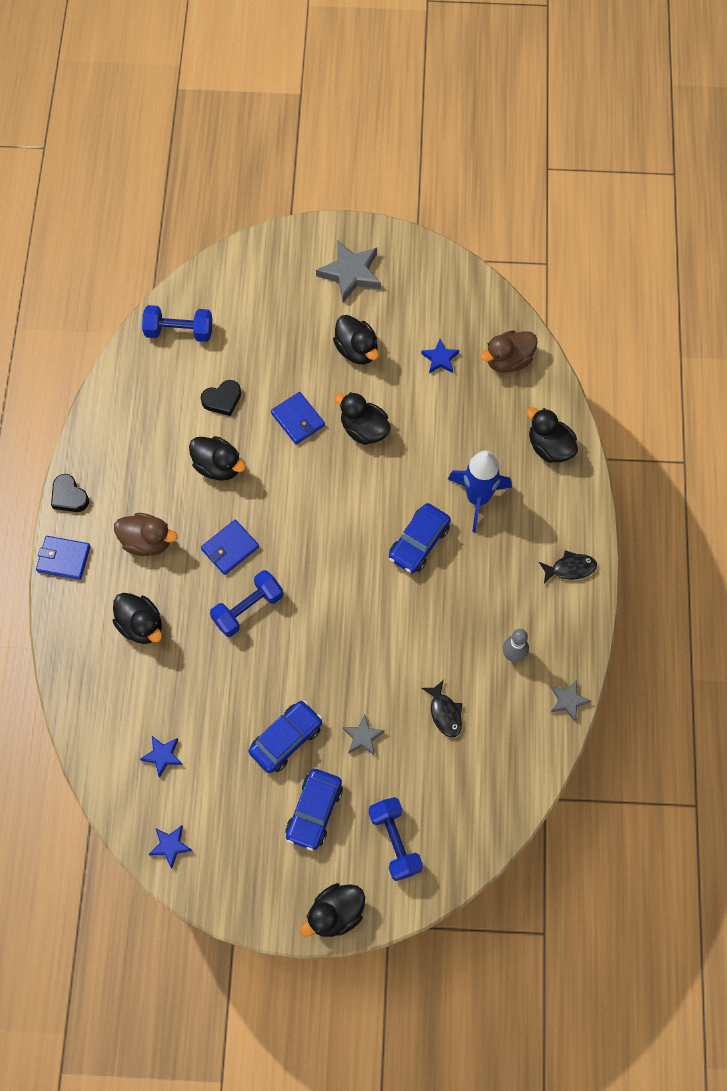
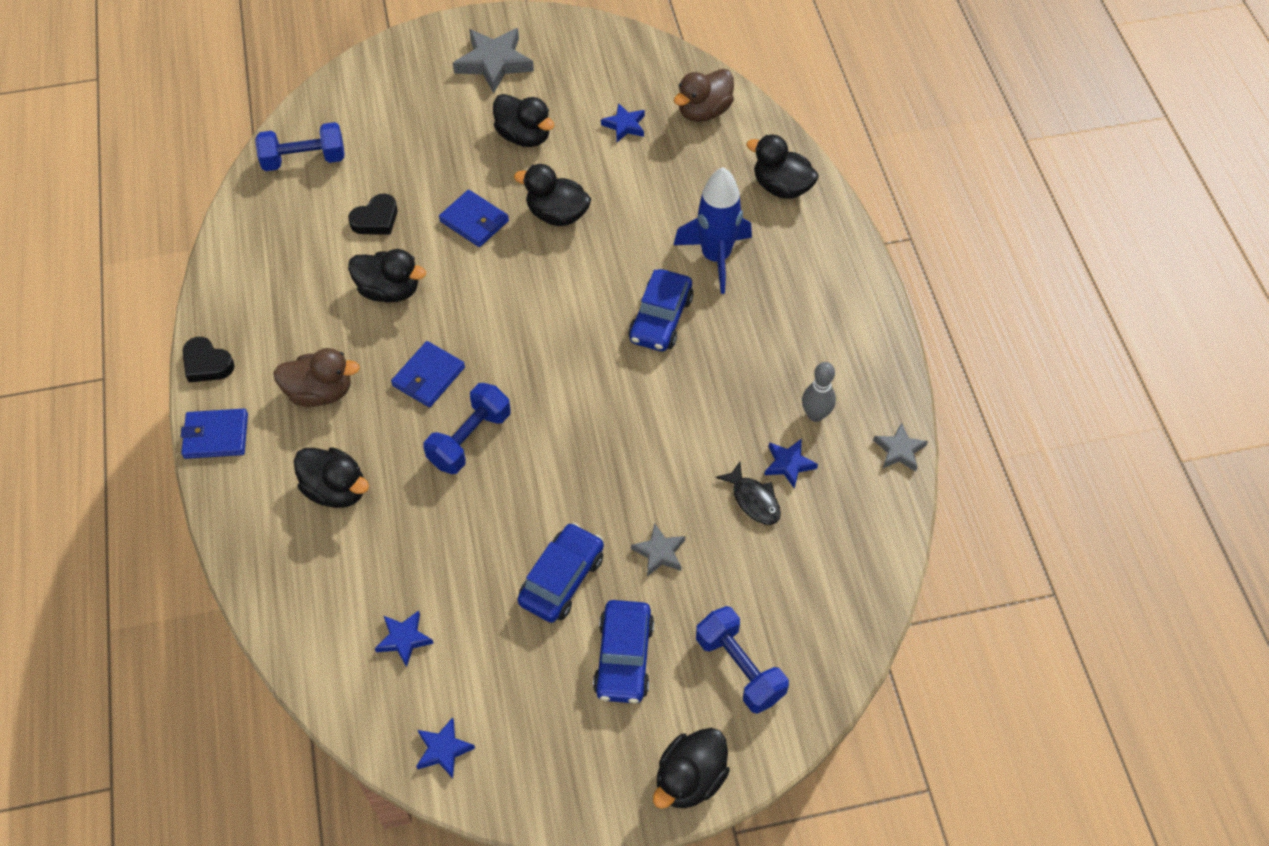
camera: 15 degrees left, 10 degrees down
black fish [539,550,597,583] -> none
none -> blue star [765,439,818,489]

